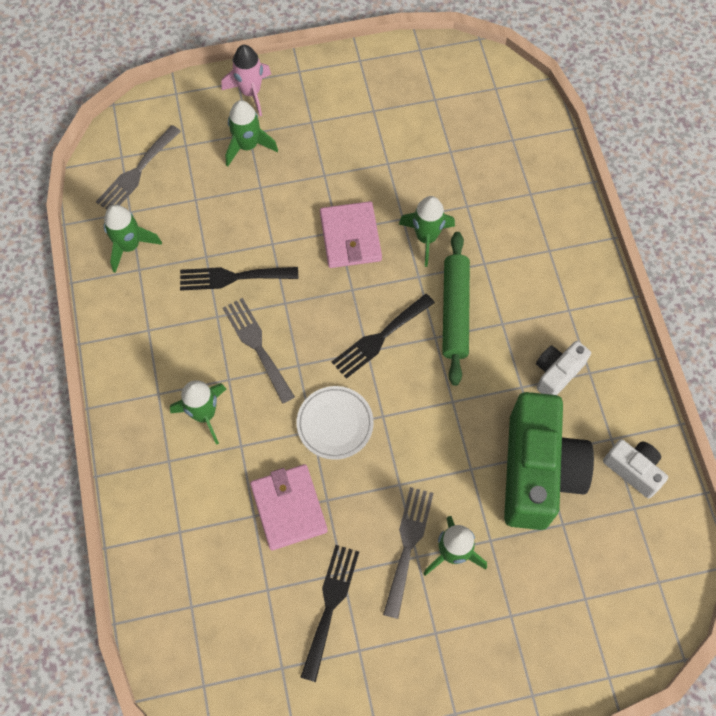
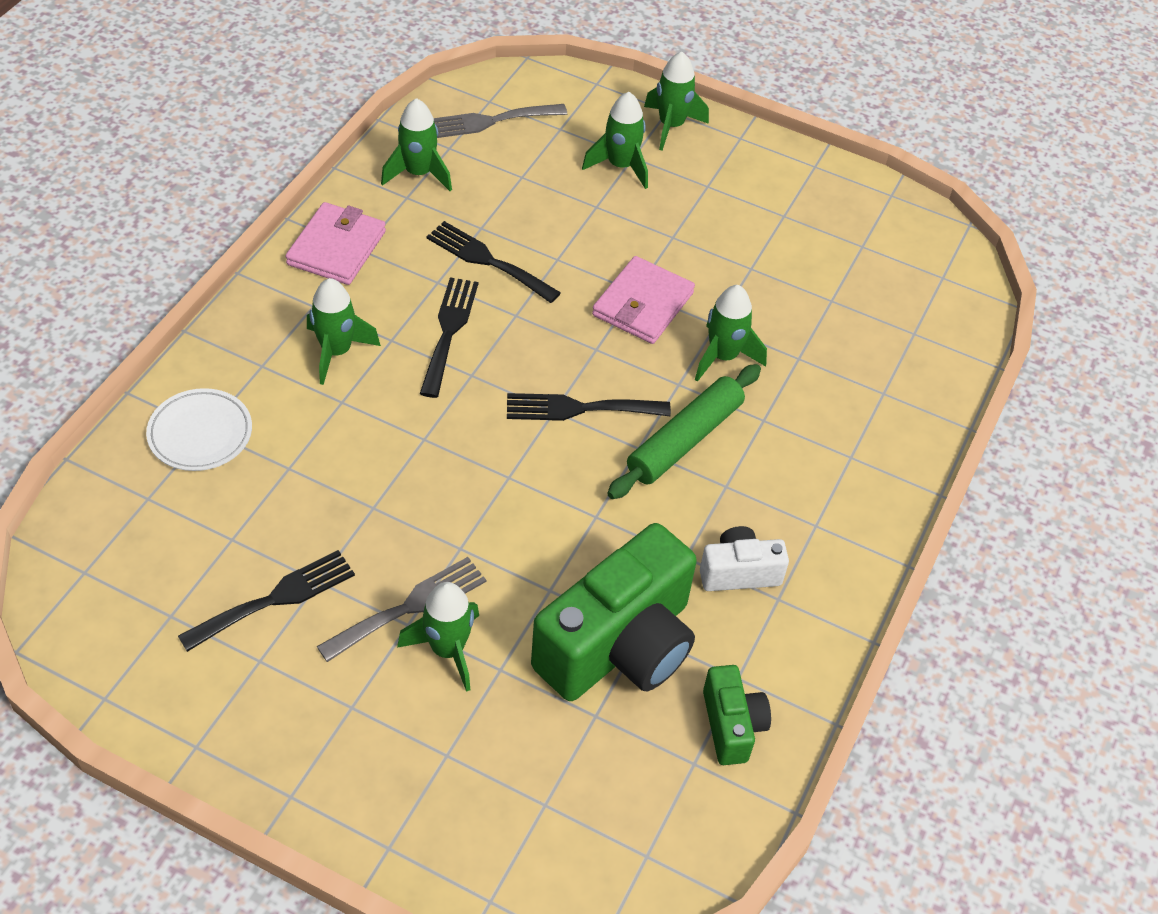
camera: 35 degrees right, 15 degrees down
pink rocket [221,45,271,116] -> green rocket [644,51,709,151]
grey fork [223,298,295,404] -> black fork [420,277,478,398]
pink wallet [250,464,328,551] -> pink wallet moved to [285,202,386,285]
white plate [297,386,374,460] -> white plate moved to [146,388,252,471]
white camera [603,439,668,498] -> green camera [703,665,771,765]

